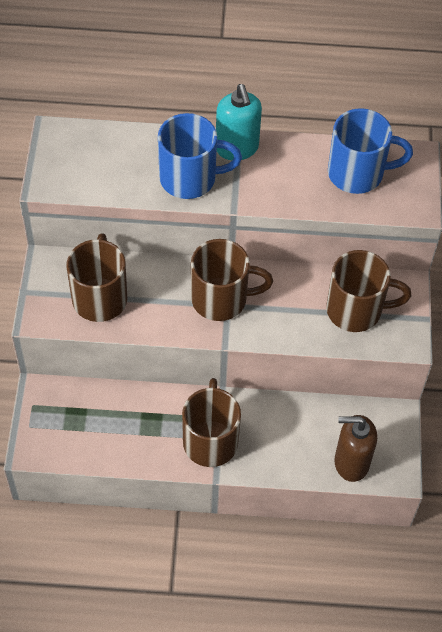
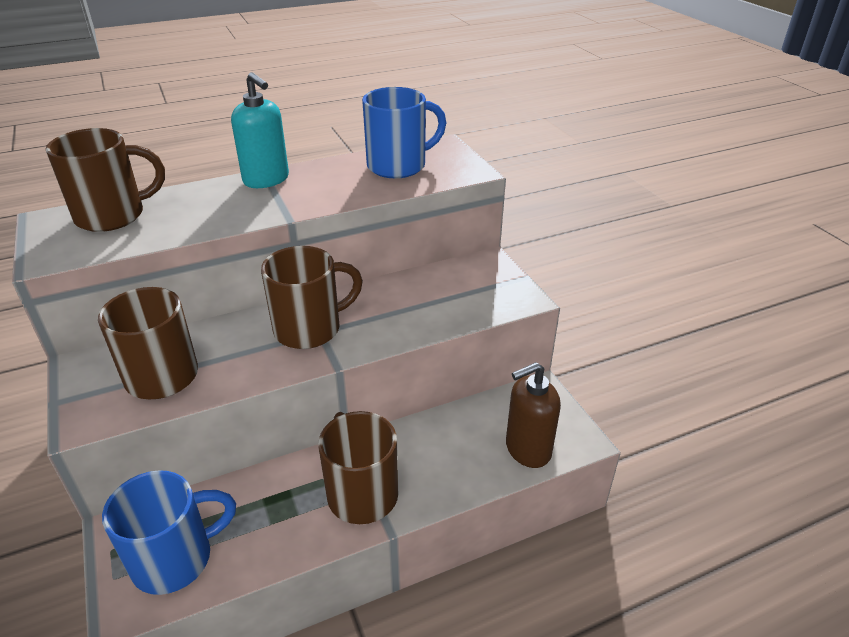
camera: 25 degrees left, 20 degrees down
blue mug [158,113,242,199] -> blue mug moved to [102,470,236,595]
brown mug [326,250,411,332] -> brown mug moved to [46,128,165,232]

